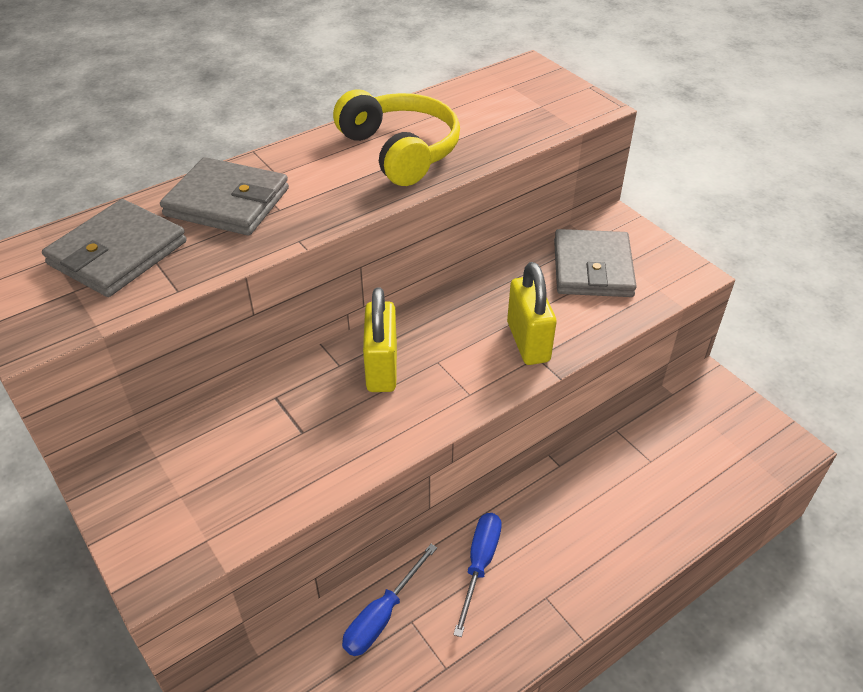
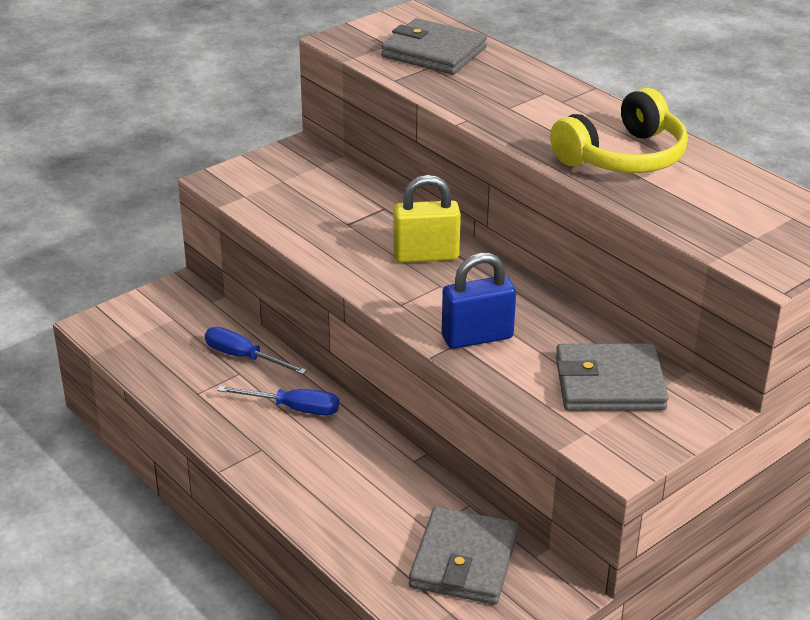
camera: 85 degrees right, 10 degrees down
grey wallet [160,157,289,235] -> grey wallet moved to [409,507,518,605]
yellow padlock [507,262,557,365] -> blue padlock [442,253,516,349]

